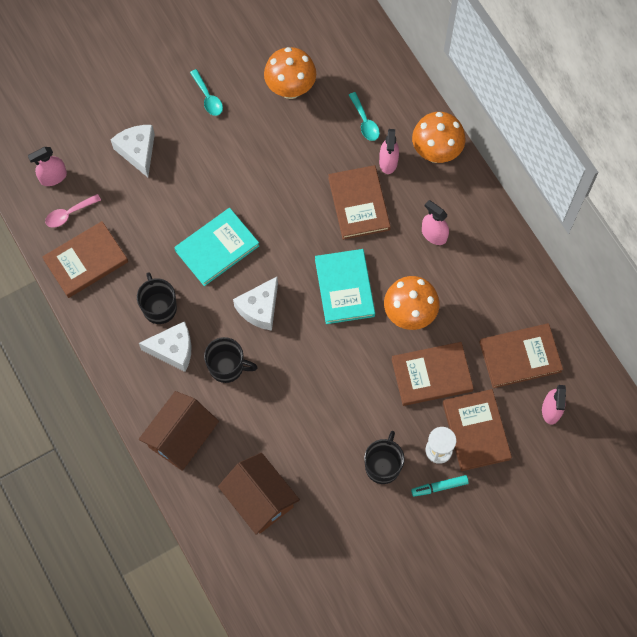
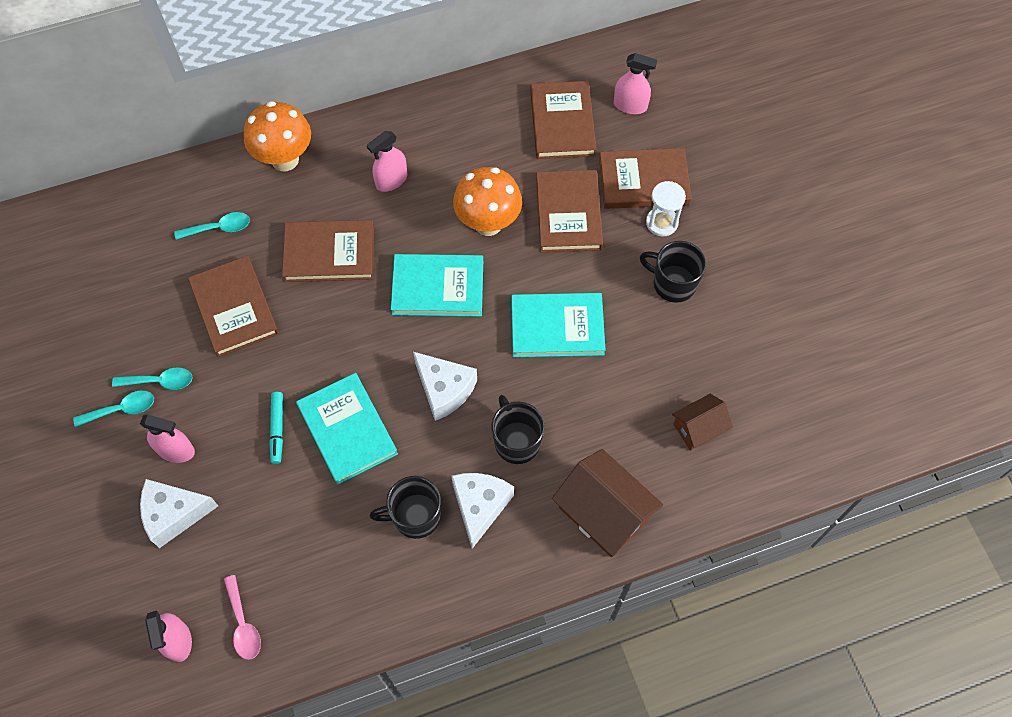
camera: 80 degrees left, 5 degrees down
brown book [42,221,128,298] -> brown book moved to [188,256,279,357]
black mug [204,337,258,383] -> black mug turned 45 degrees counterclockwise [492,395,545,464]
brown house [218,453,300,535] -> brown house [672,394,733,450], size x0.58
orange mushroom [264,47,316,99] -> none
pink spray bottle [379,129,399,174] -> pink spray bottle moved to [140,415,195,463]
turquoise marker [411,475,469,496] -> turquoise marker moved to [269,392,283,464]
none -> turquoise spoon [112,367,193,390]
none -> turquoise book [511,293,605,357]

